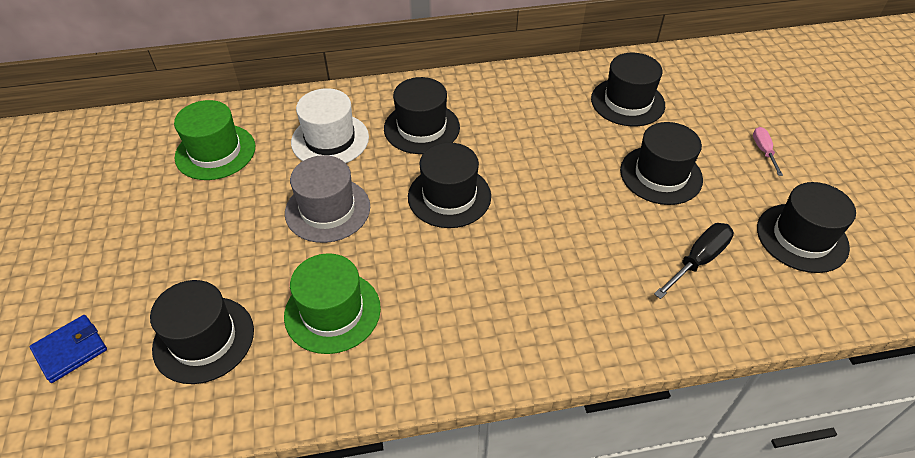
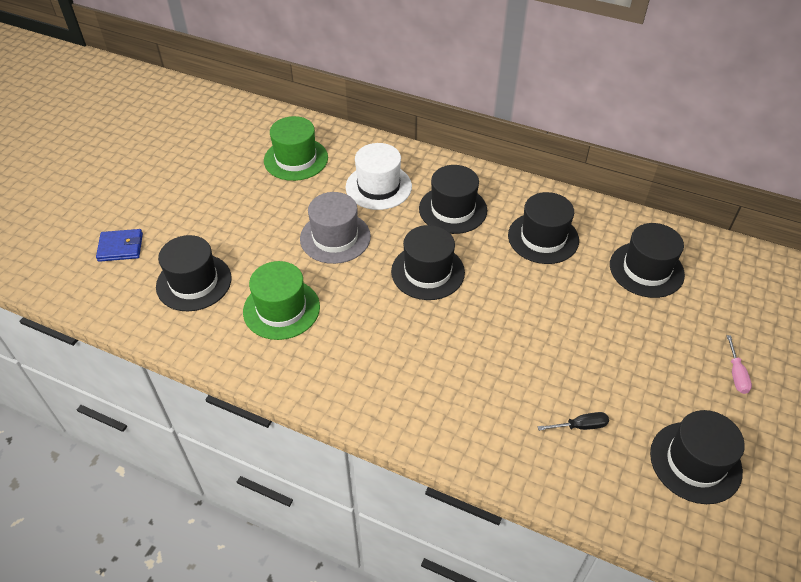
camera: 35 degrees right, 0 degrees up
black hat [620,122,703,205] -> black hat moved to [508,192,579,264]
black screwdriver [654,223,734,299] -> black screwdriver [538,412,609,431], size x0.63
pink screwdriver [753,127,783,176] -> pink screwdriver turned 150 degrees clockwise [727,335,752,394]

